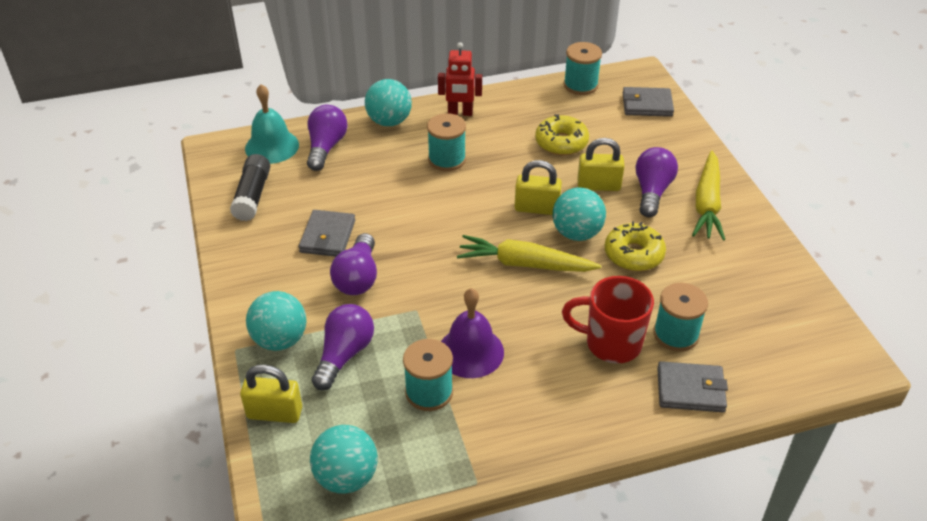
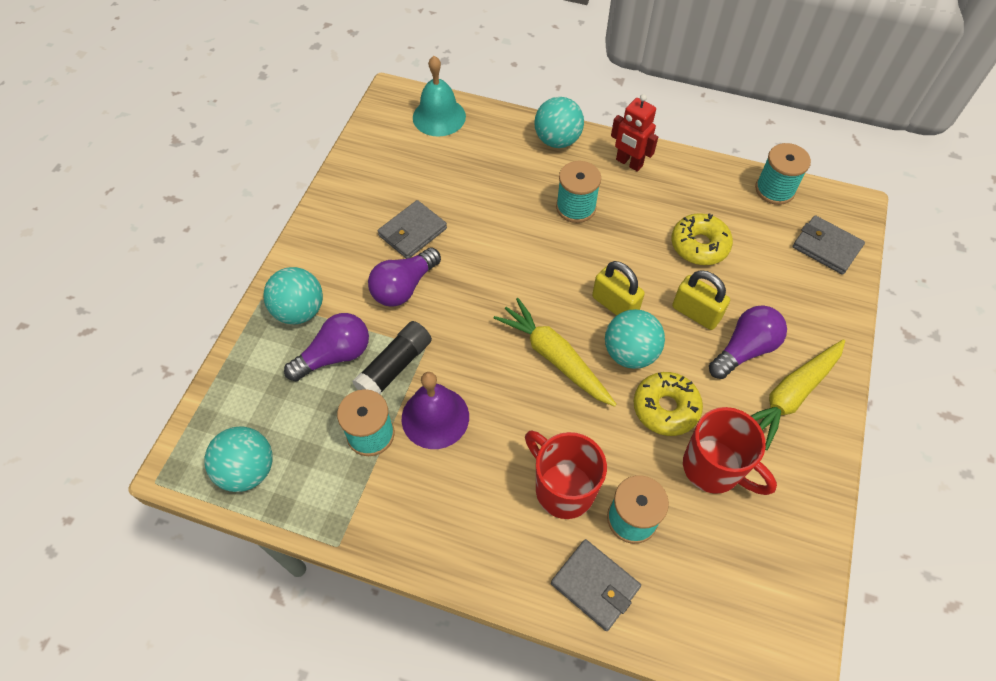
camera: 35 degrees right, 15 degrees up
black glue stick [230,154,270,221] -> black glue stick moved to [352,321,432,394]
yellow padlock [240,364,302,423] -> none
purple light bulb [307,105,348,171] -> none
none -> red mug [683,407,777,495]

